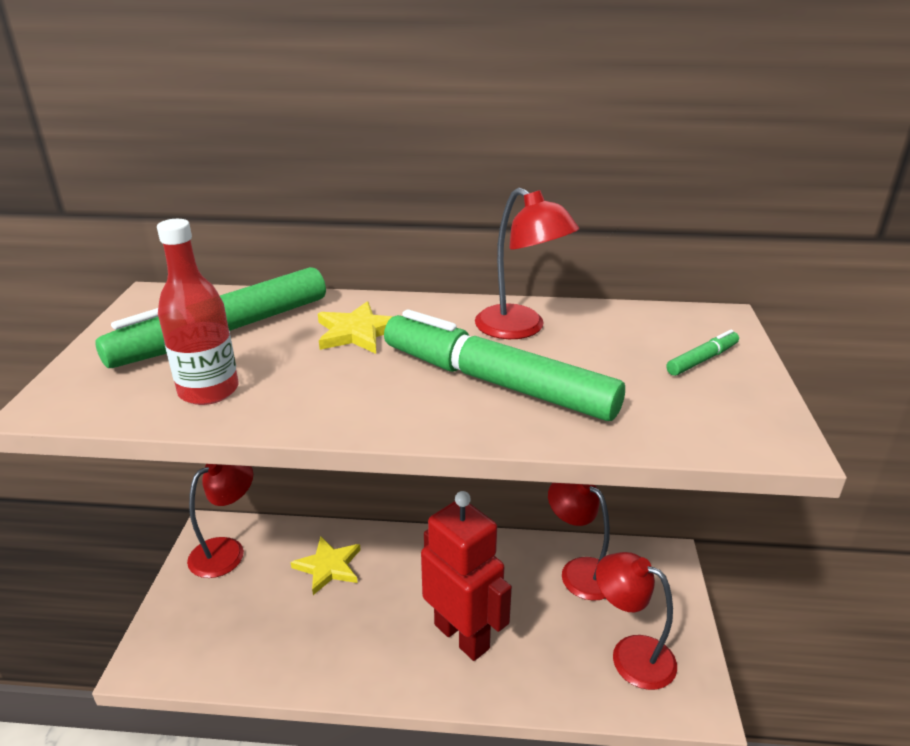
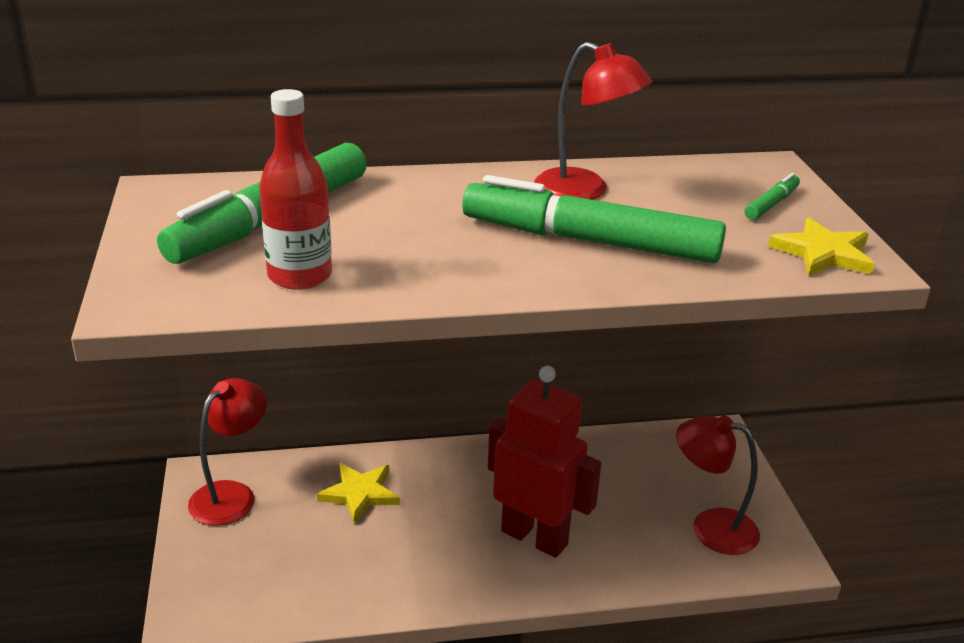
camera: 15 degrees left, 0 degrees up
yellow star [318,301,393,354] -> yellow star moved to [768,217,875,276]
red lamp [548,483,610,601] -> none

